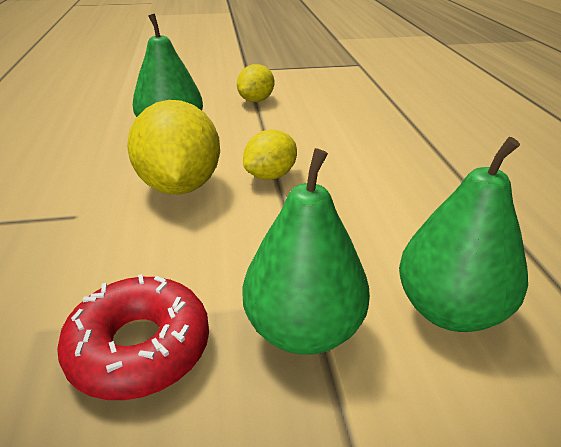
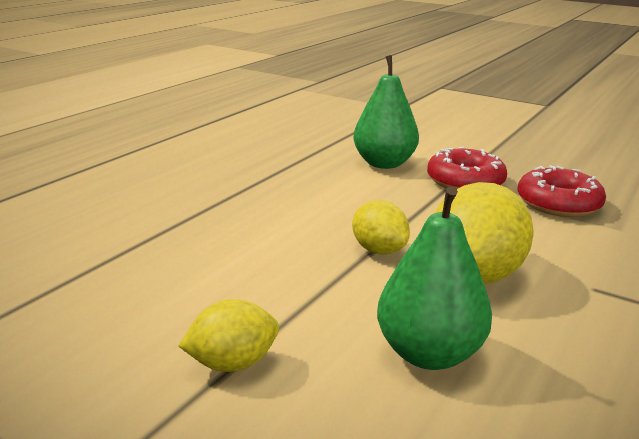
camera: 140 degrees left, 10 degrees down
yellow lemon [243,129,297,180] -> yellow lemon turned 60 degrees clockwise [352,200,410,255]
green pear [243,148,370,355] -> red donut [427,147,507,189]

